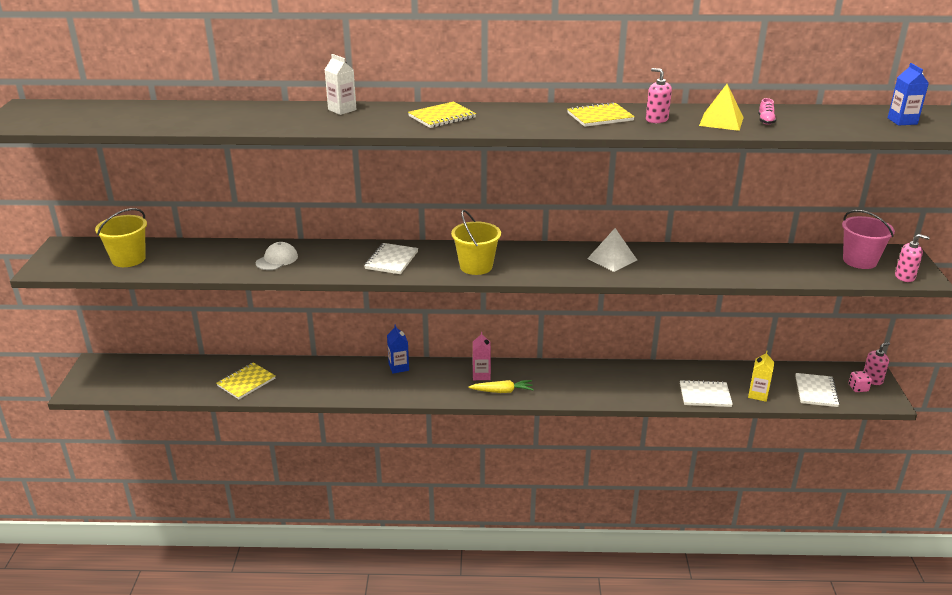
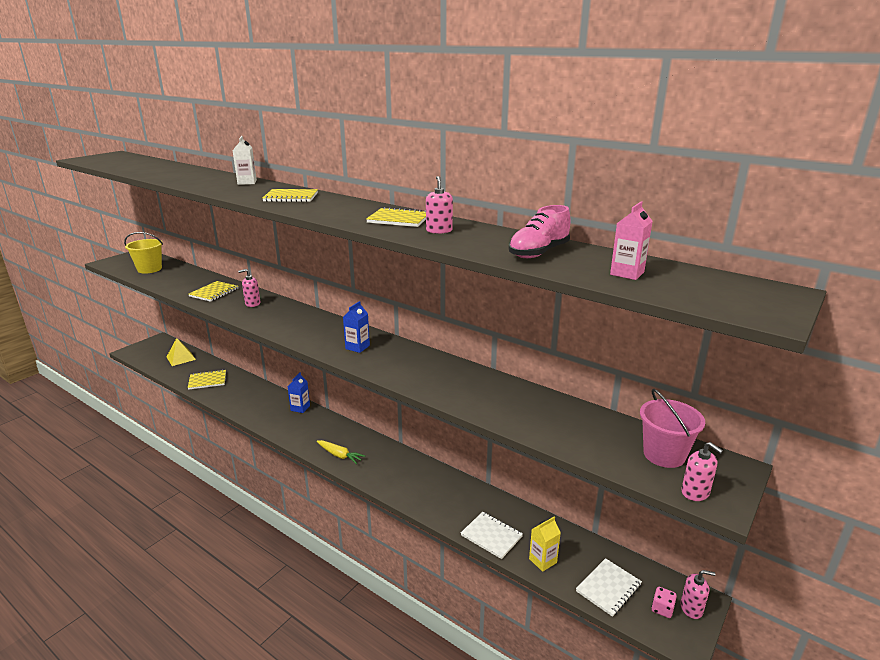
camera: 35 degrees right, 5 degrees down
white cap [256,242,298,270] -> yellow notebook [189,281,238,302]
white notebook [364,243,418,274] -> none
yellow bucket [451,210,501,275] -> none
pink carton [473,332,491,380] -> pink carton moved to [610,201,653,280]
white pyramid [587,228,637,272] -> none
yellow pyramid [699,84,744,131] -> yellow pyramid moved to [167,338,196,366]
pink shoe [758,98,776,125] -> pink shoe [509,205,571,258], size x1.99
blue carton [888,63,929,126] -> blue carton moved to [343,301,370,353]
none -> pink soap dispenser [238,269,260,307]

